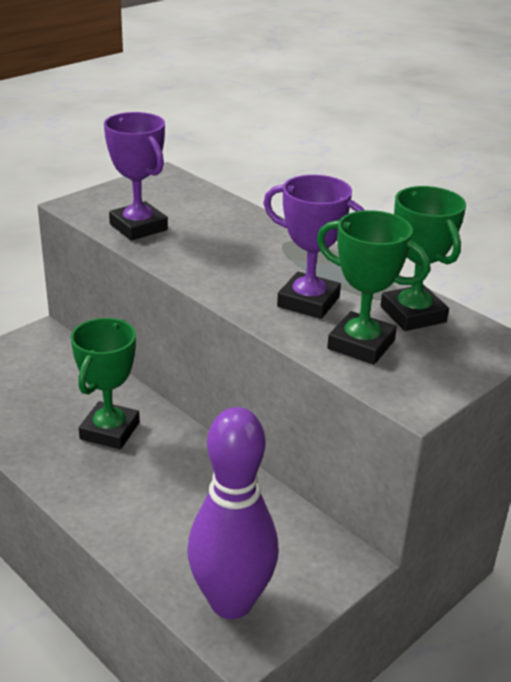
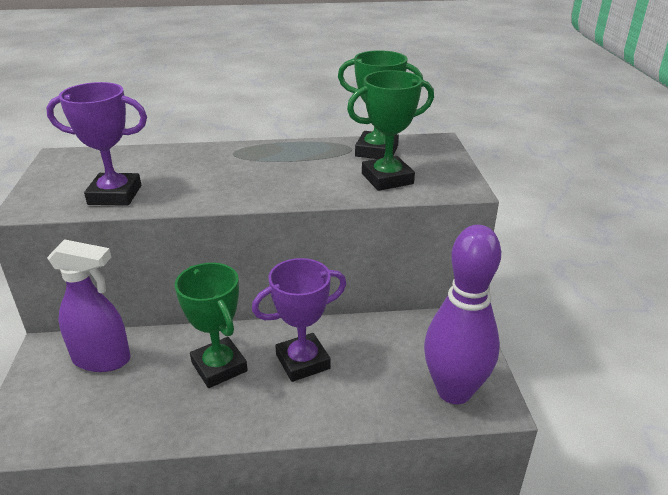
camera: 50 degrees left, 0 degrees up
purple trophy [263,175,365,319] -> purple trophy moved to [252,258,346,382]
none -> purple spray bottle [47,239,131,372]

